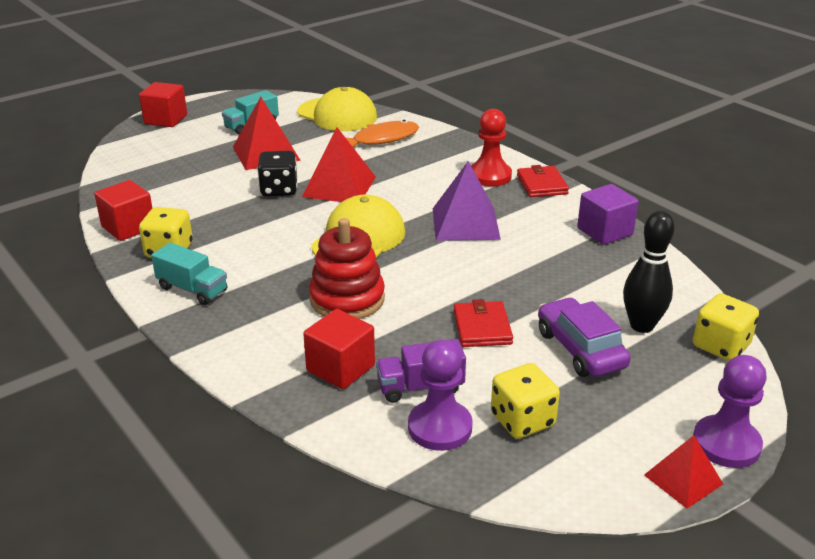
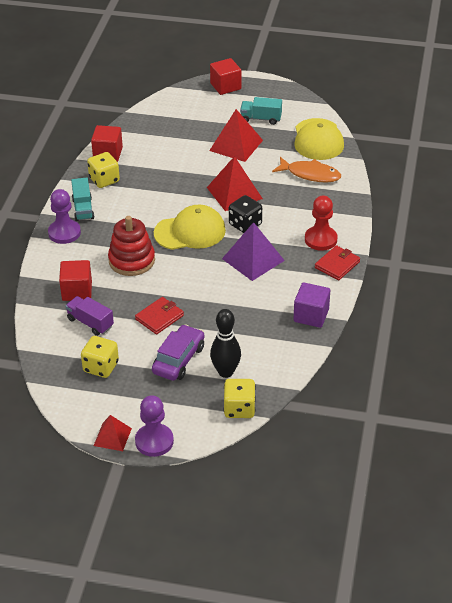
camera: 50 degrees right, 10 degrees up
black dice [257,151,298,197] -> black dice moved to [229,195,262,233]
purple pawn [408,340,472,451] -> purple pawn moved to [48,189,81,244]

